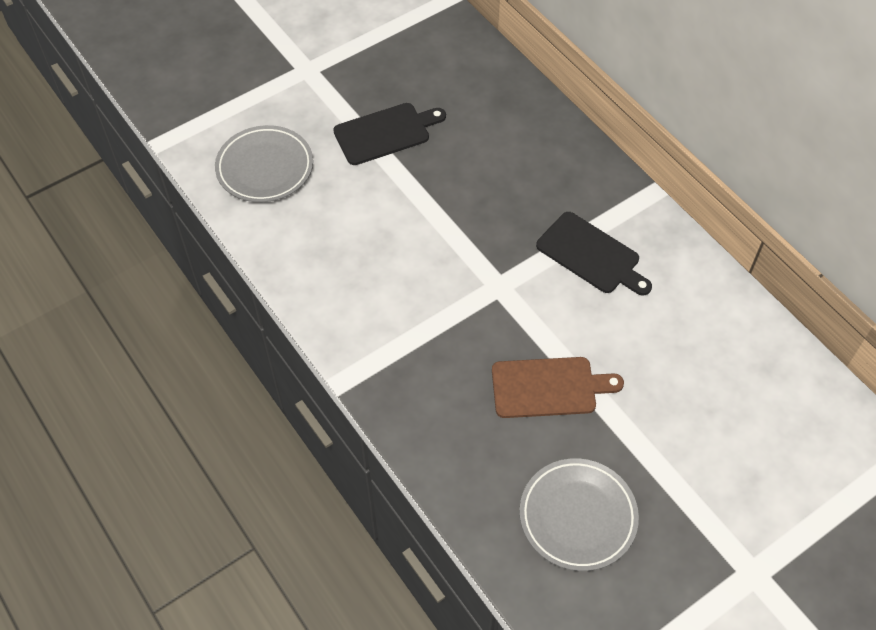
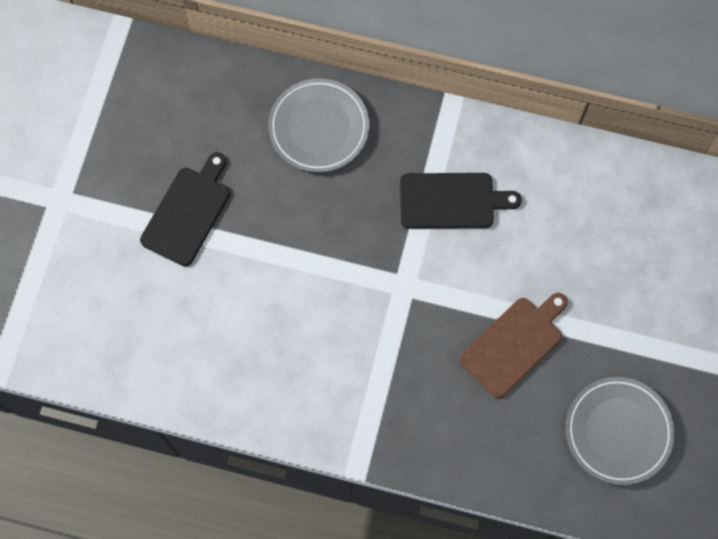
camera: 40 degrees left, 15 degrees up
grey plate [215,125,313,202] -> grey plate moved to [268,78,369,172]

